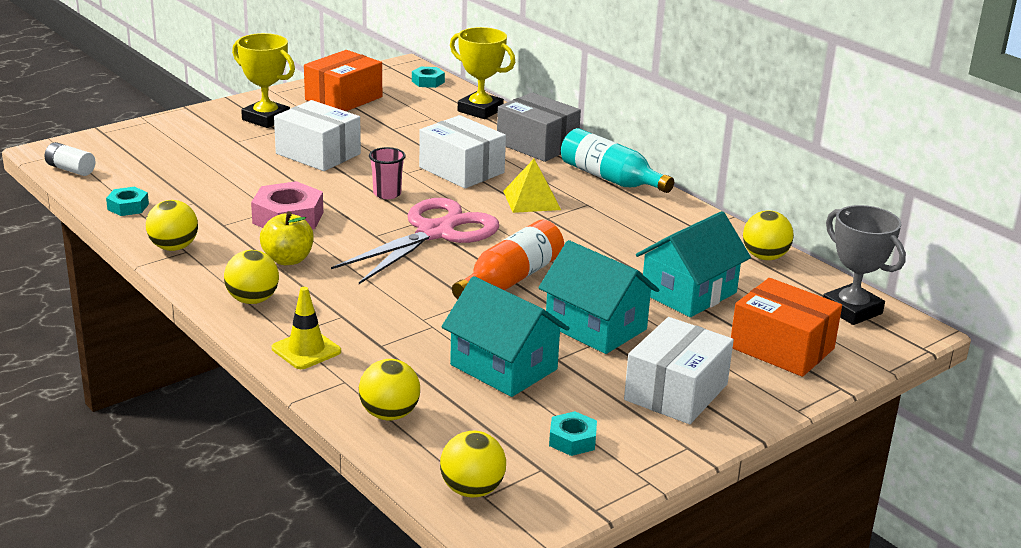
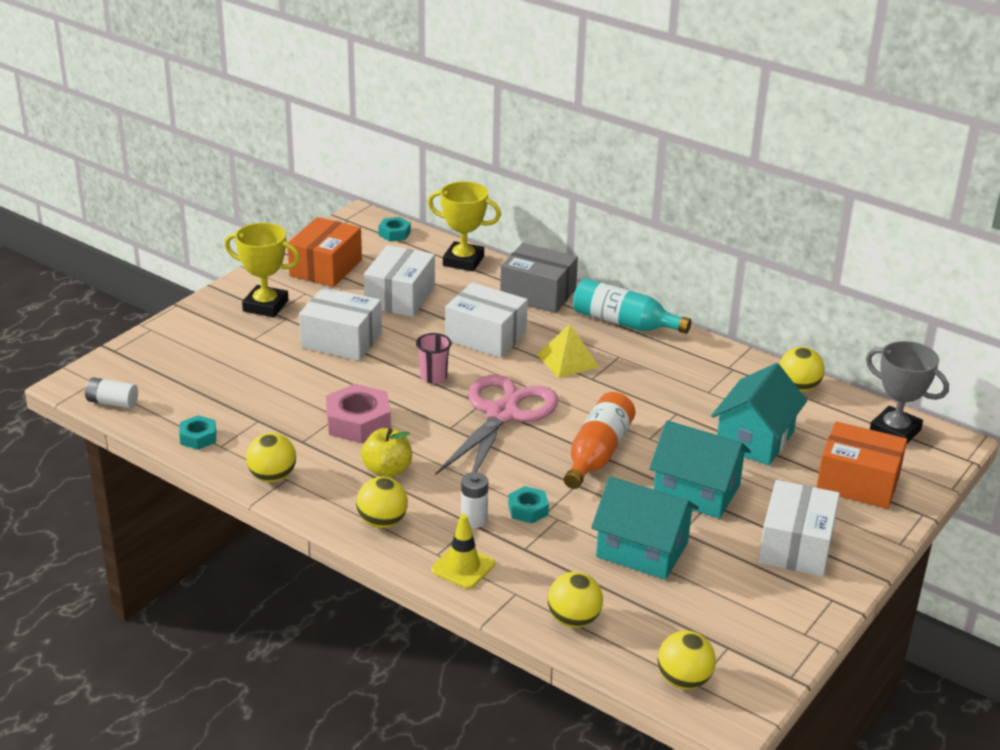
camera: 15 degrees left, 5 degrees up
turquoise nut [549,411,597,456] -> turquoise nut moved to [508,486,549,524]
none -> white box [364,245,435,317]
none -> white battery [461,472,488,528]

